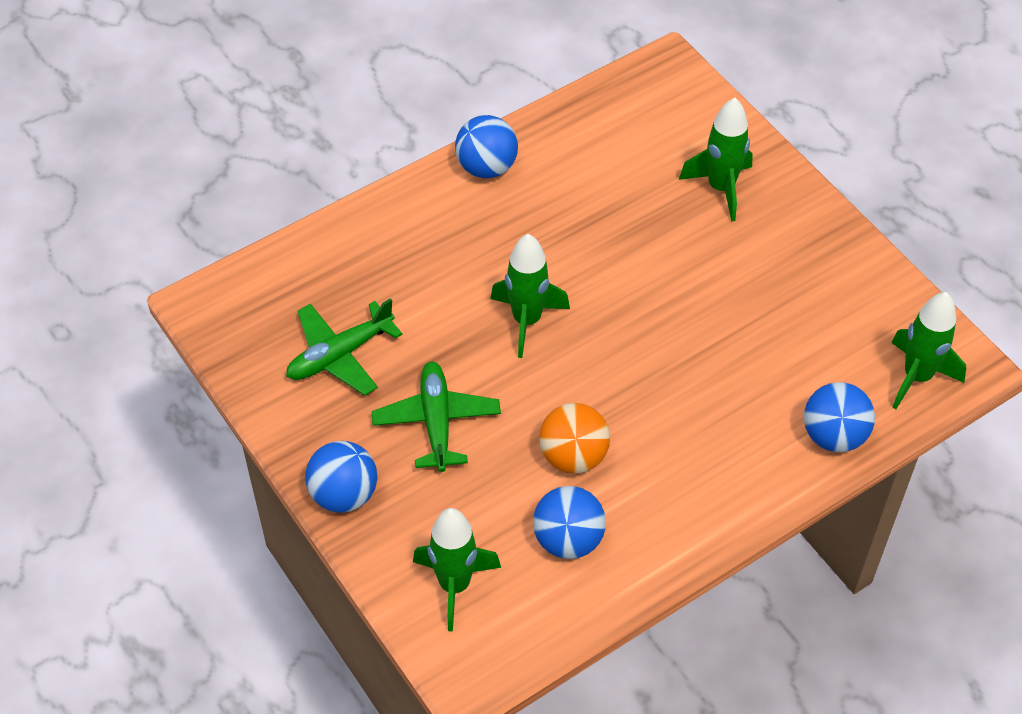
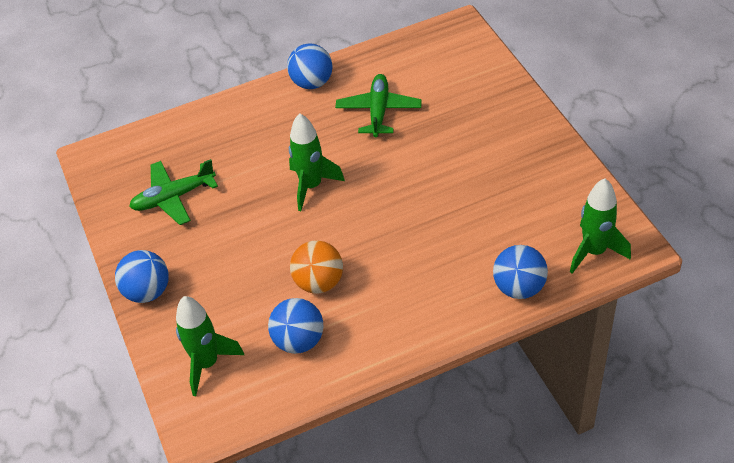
camera: 15 degrees right, 5 degrees down
green plane [372,361,501,472] -> green plane moved to [335,74,422,137]
green rocket [679,98,753,222] -> none

